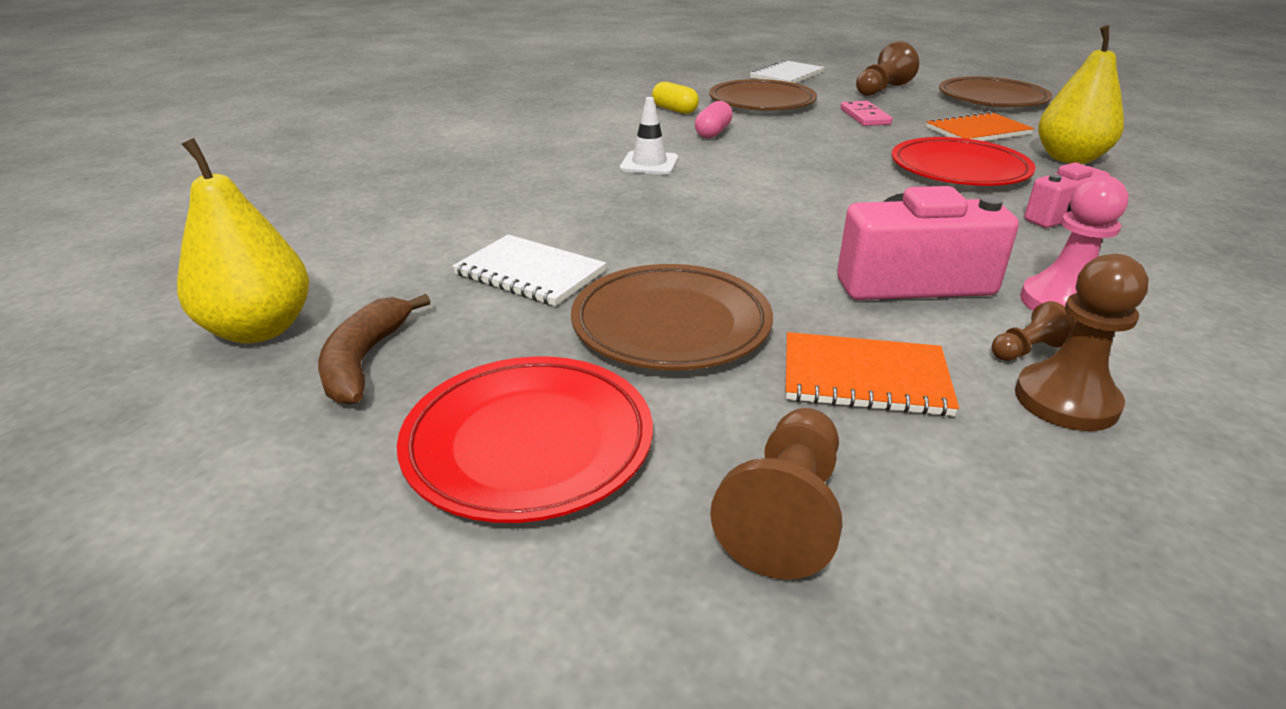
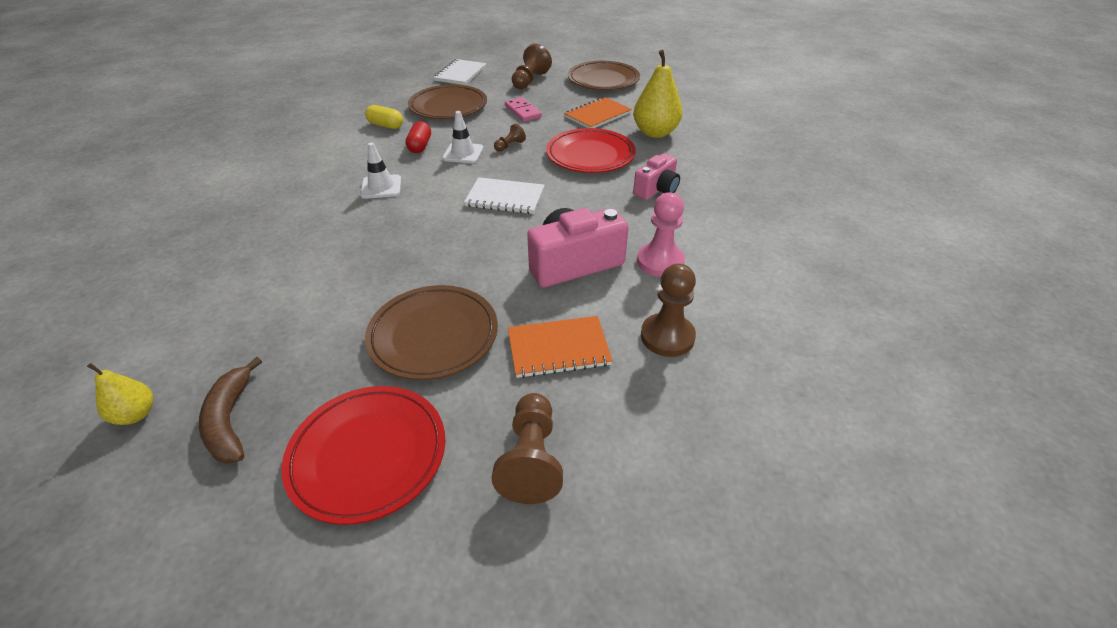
camera: 20 degrees left, 10 degrees up
yellow pear [177,138,309,343] -> yellow pear [87,363,153,425], size x0.54
white notebook [453,234,606,306] -> white notebook moved to [464,177,544,214]
pink capsule [695,101,733,138] -> red capsule [406,121,431,153]
brown pawn [992,301,1076,361] -> brown pawn moved to [494,124,526,152]
none -> white traffic cone [442,111,483,163]

